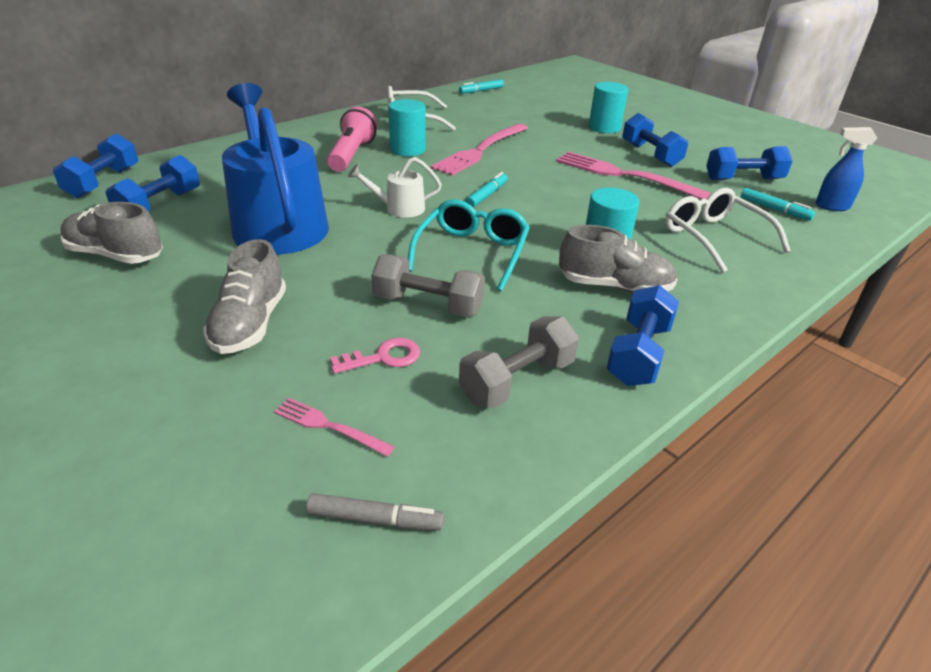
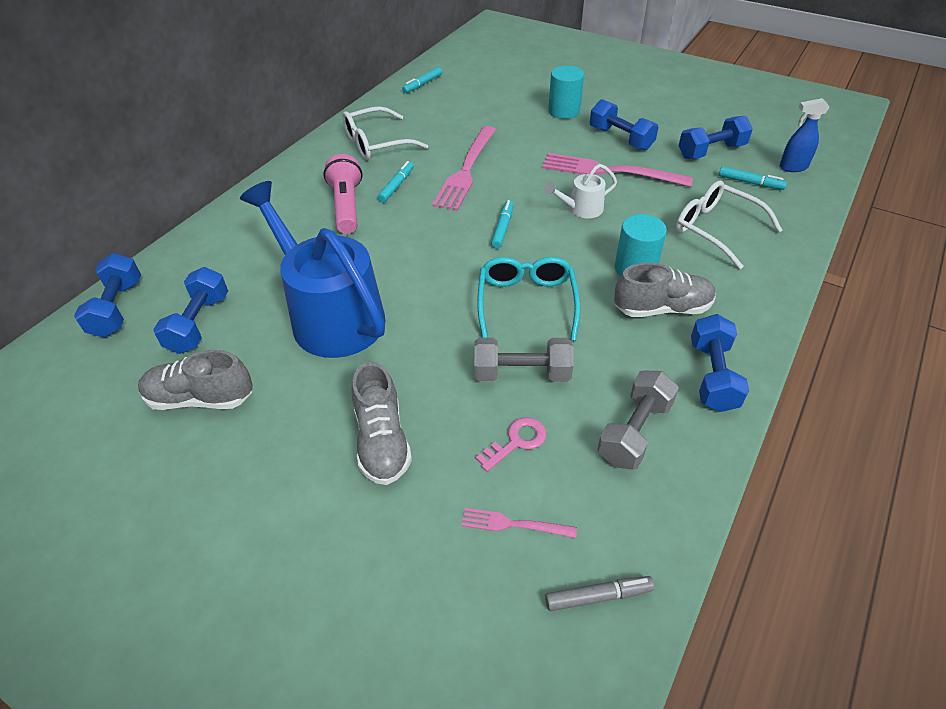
camera: 15 degrees left, 10 degrees up
white watering can [348,157,442,218] -> white watering can moved to [544,164,617,218]
turquoise cylinder [388,99,426,156] -> turquoise marker [378,161,414,203]

